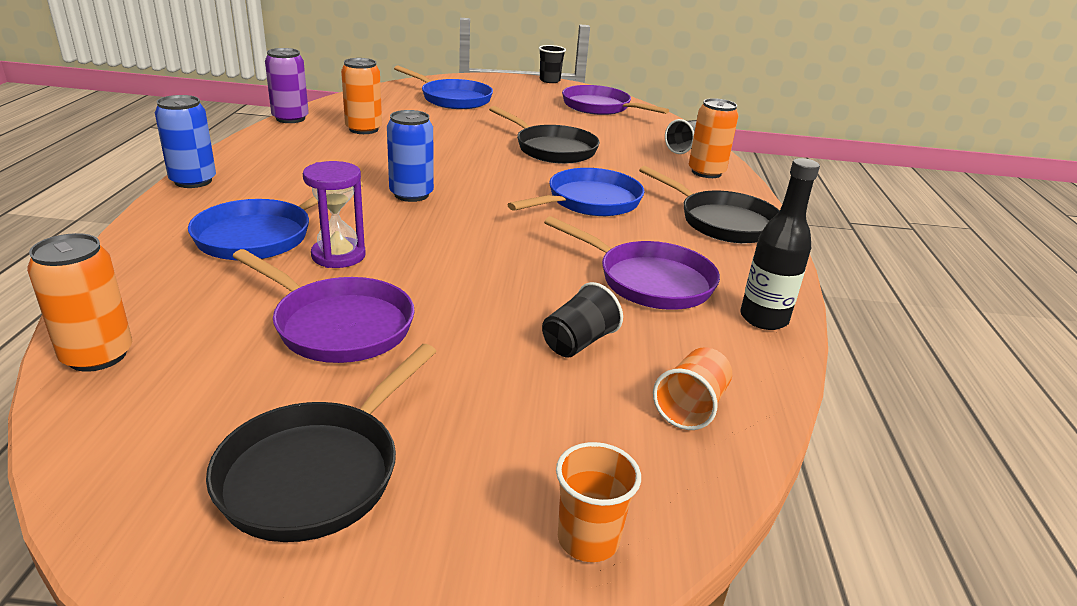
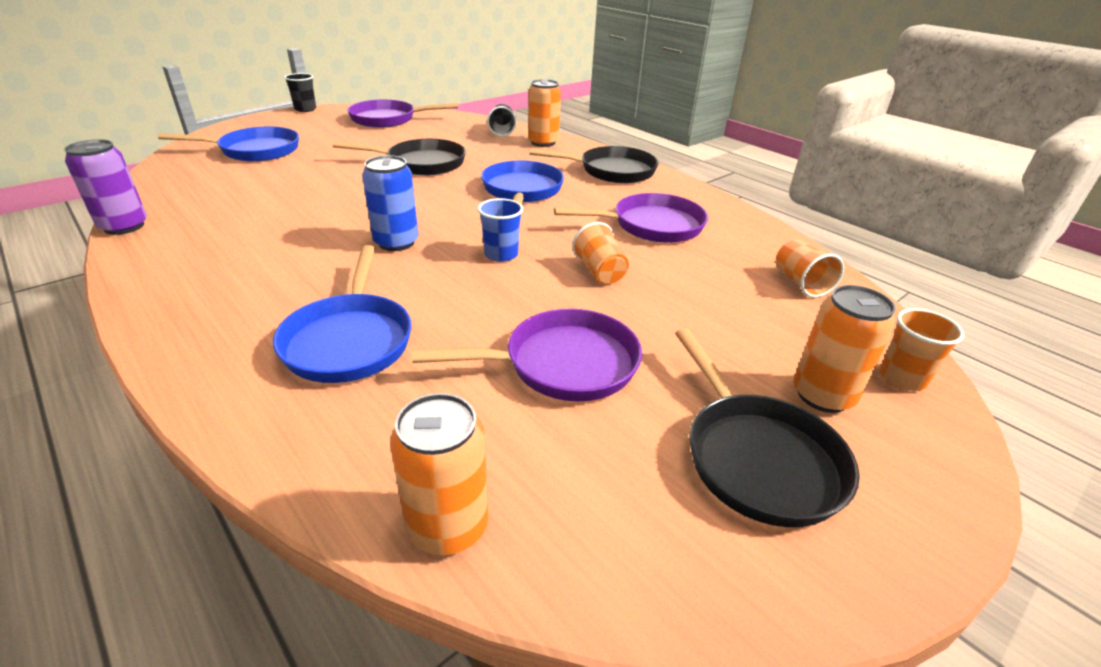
camera: 45 degrees left, 5 degrees up
blue can [155,95,216,188] -> none
purple hourglass [303,161,366,268] -> none
orange can [341,58,382,134] -> orange can moved to [794,285,896,413]
black cup [542,282,623,358] -> none
black bottle [740,158,820,330] -> none
none -> blue cup [478,198,523,262]
none -> orange cup [572,222,629,285]

